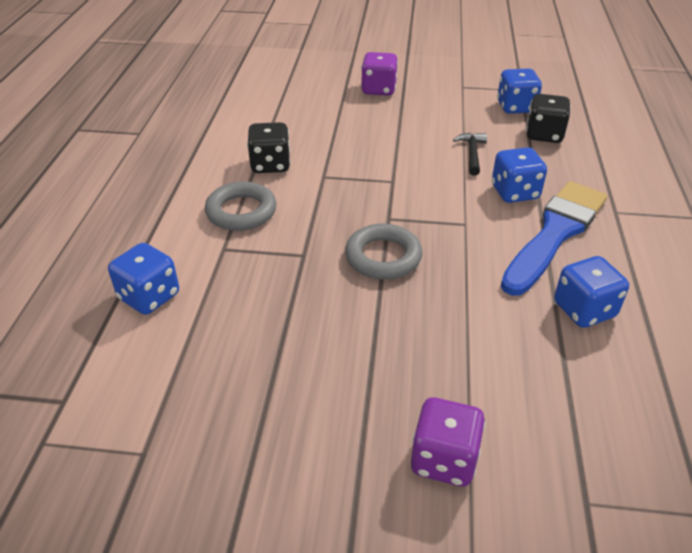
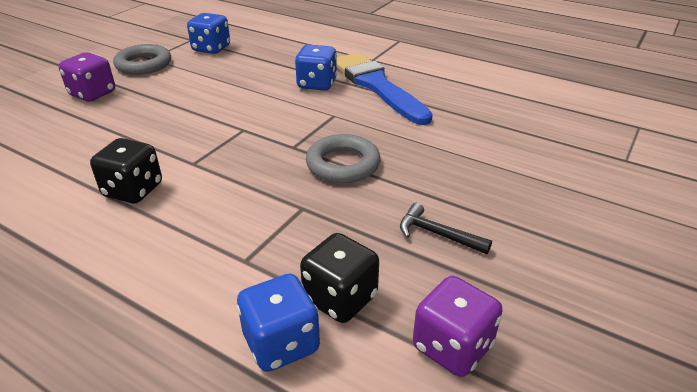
camera: 65 degrees left, 5 degrees down
grey ring [205,181,277,231] -> grey ring moved to [113,44,171,75]
purple dice [411,397,486,486] -> purple dice moved to [413,276,503,377]
black hammer [453,133,487,176] -> black hammer moved to [400,203,492,254]
black dice [526,94,571,143] -> black dice moved to [300,233,379,323]
blue dice [554,256,629,328] -> none

